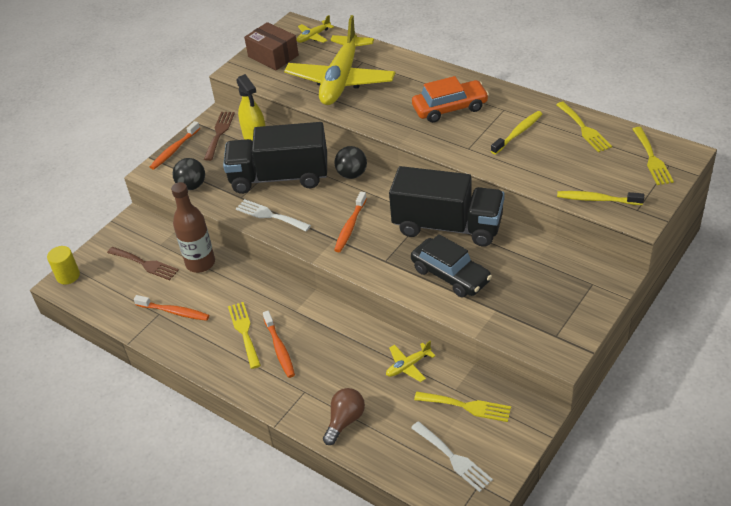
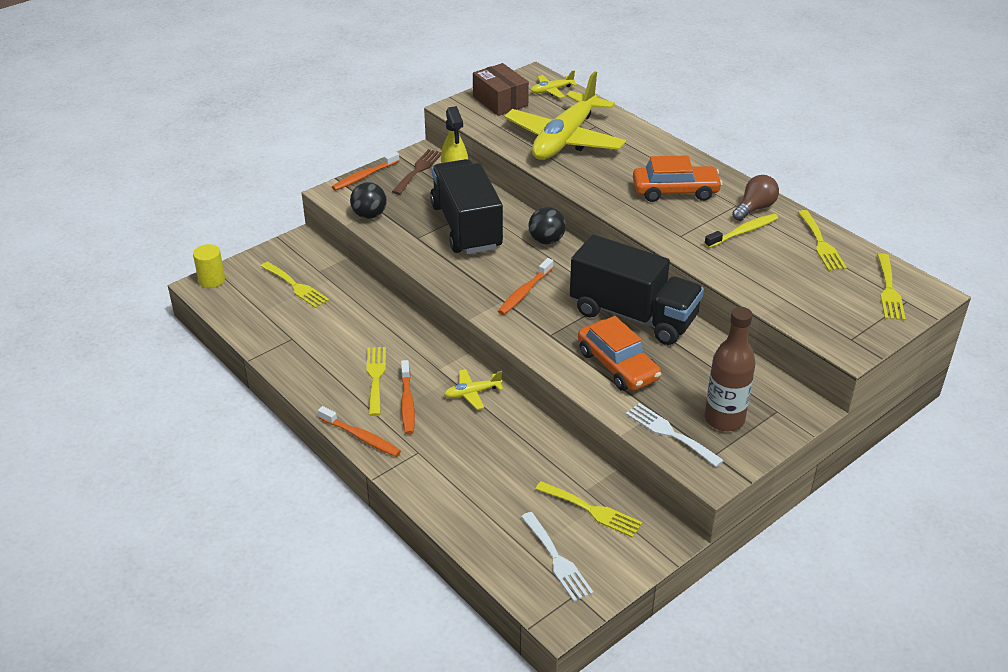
camera: 10 degrees right, 5 degrees down
brown fork [107,247,179,280] -> yellow fork [260,262,329,308]
orange toothbrush [134,295,209,321] -> orange toothbrush moved to [318,406,401,457]
brown bottle [171,182,215,273] -> brown bottle moved to [705,307,756,431]
black truck [223,122,327,194] -> black truck turned 60 degrees clockwise [430,159,503,254]
white fork [236,199,311,231] -> white fork moved to [626,403,724,467]
brown light bulb [323,388,365,445] -> brown light bulb moved to [732,175,779,221]
yellow plane [386,341,435,382] -> yellow plane moved to [444,369,503,410]
black car [411,234,492,297] -> orange car [578,316,661,391]
yellow toothbrush [557,191,644,205] -> none

